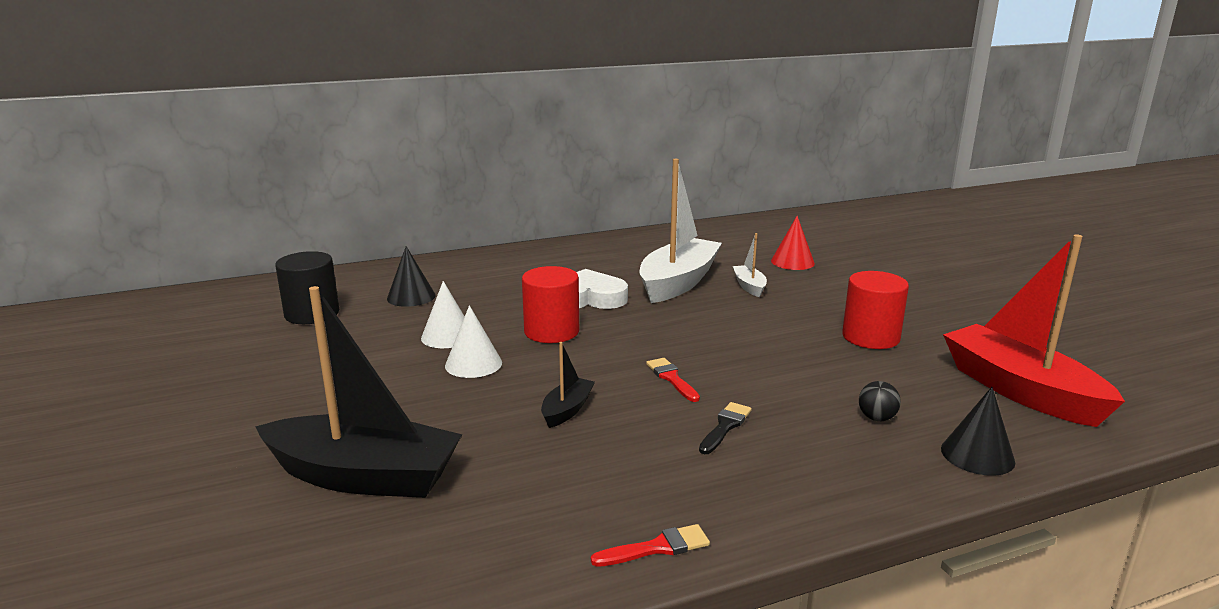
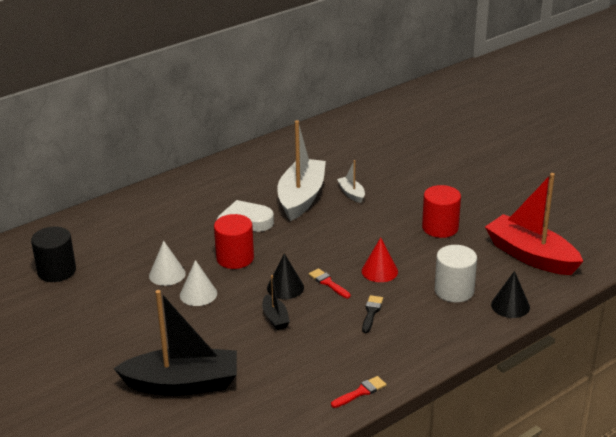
camera: 15 degrees left, 10 degrees up
black cone [387,246,436,307] -> black cone moved to [267,253,304,299]
black boat [541,342,595,428] -> black boat turned 150 degrees clockwise [262,275,290,330]
red cone [771,216,815,270] -> red cone moved to [362,237,398,282]
black ball [859,381,901,421] -> white cylinder [435,245,477,303]

